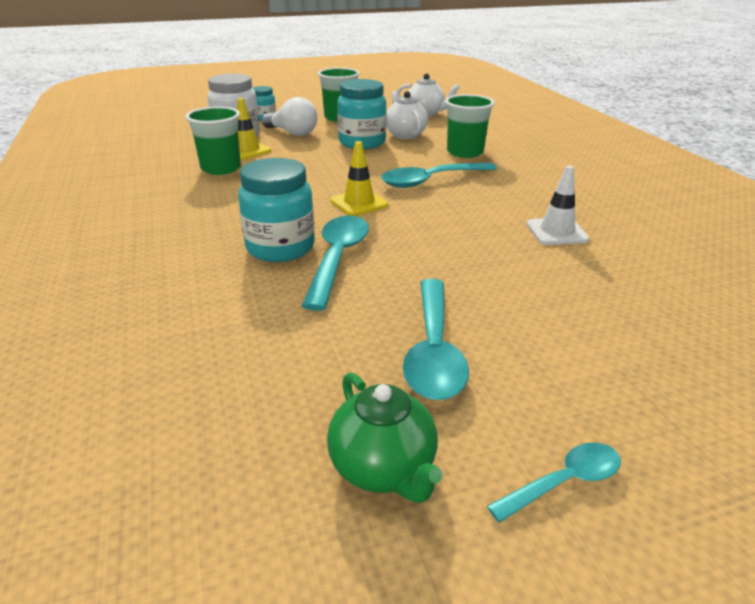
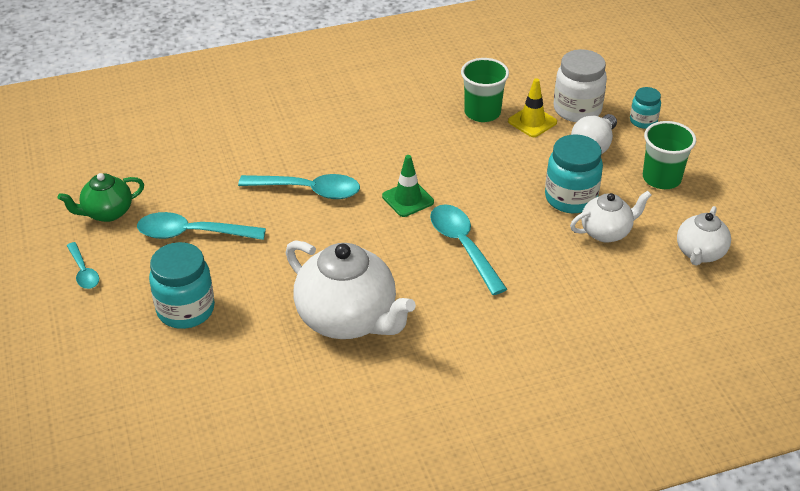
camera: 90 degrees right, 10 degrees up
turquoise jar [238,158,315,262] -> turquoise jar moved to [149,242,215,329]
yellow traffic cone [330,141,388,216] -> green traffic cone [382,155,434,217]
green cup [445,94,495,158] -> none
white traffic cone [527,166,590,245] -> white teapot [286,240,416,339]

